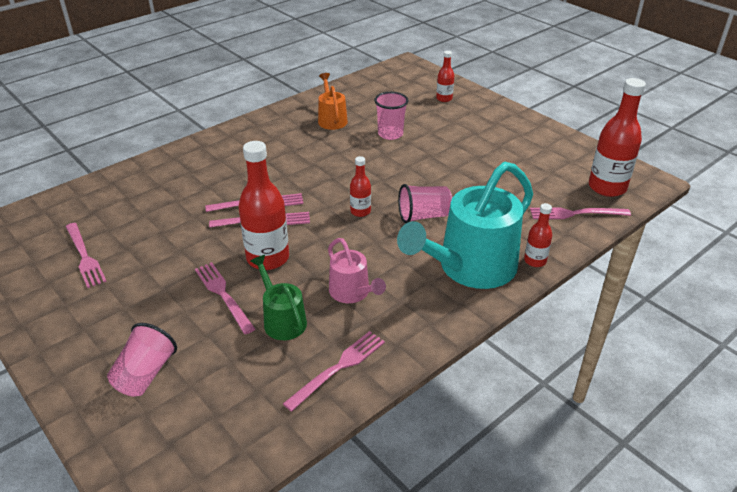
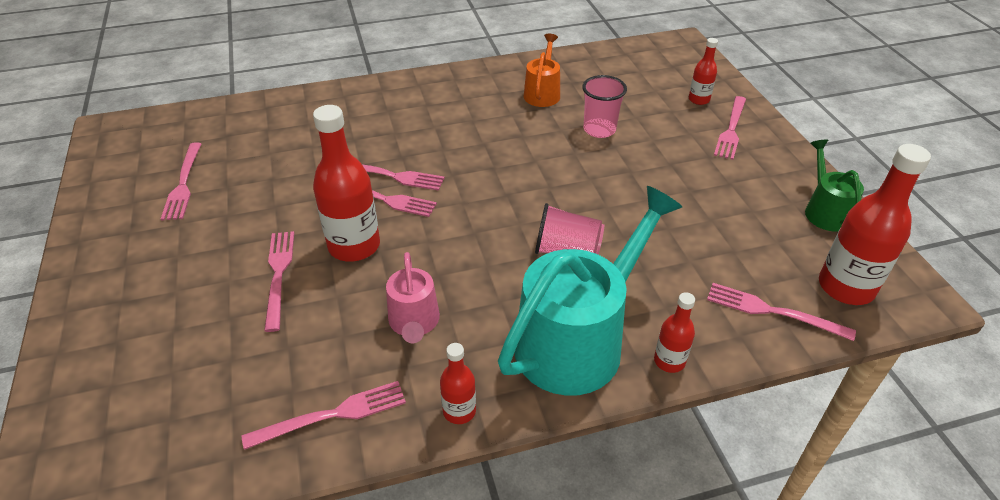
camera: 25 degrees right, 5 degrees up
pink cup [107,323,177,397] -> none
green watering can [250,255,307,340] -> green watering can moved to [805,140,864,231]
red bottle [350,156,371,217] -> red bottle moved to [440,343,476,424]
turquoise watering can [397,162,533,289] -> turquoise watering can turned 150 degrees clockwise [498,186,682,396]
none -> pink fork [714,96,746,160]

